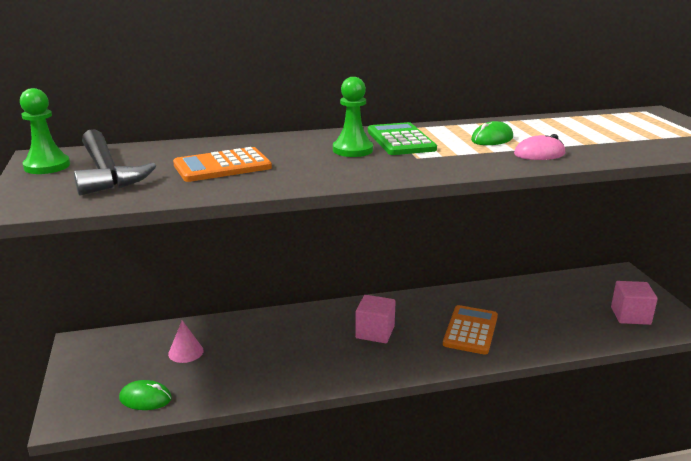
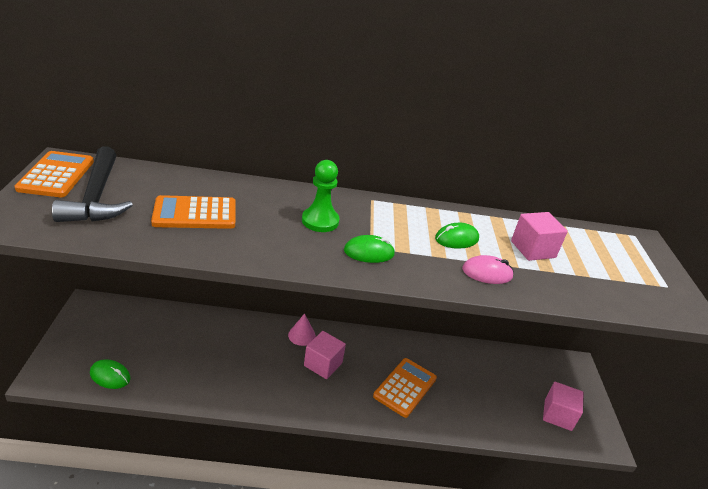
camera: 10 degrees right, 10 degrees up
green pawn [20,88,70,174] -> orange calculator [15,151,94,197]
pink cone [168,320,204,363] -> pink cone moved to [288,313,316,346]
green calculator [368,122,437,155] -> none
none -> green mouse [344,235,395,263]
none -> pink cube [511,212,568,261]

